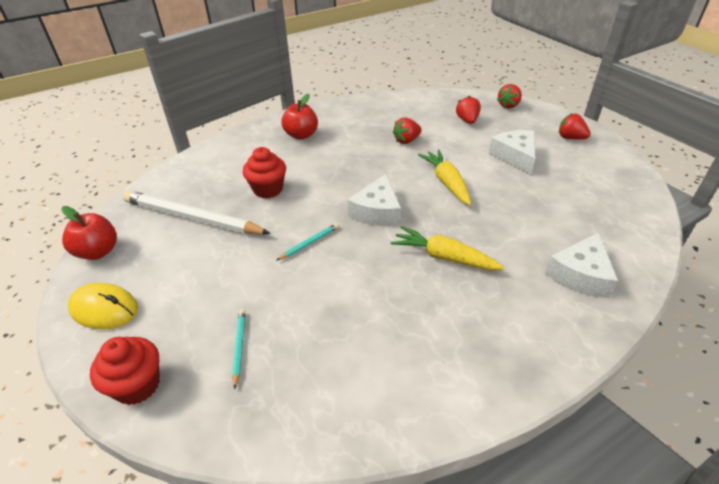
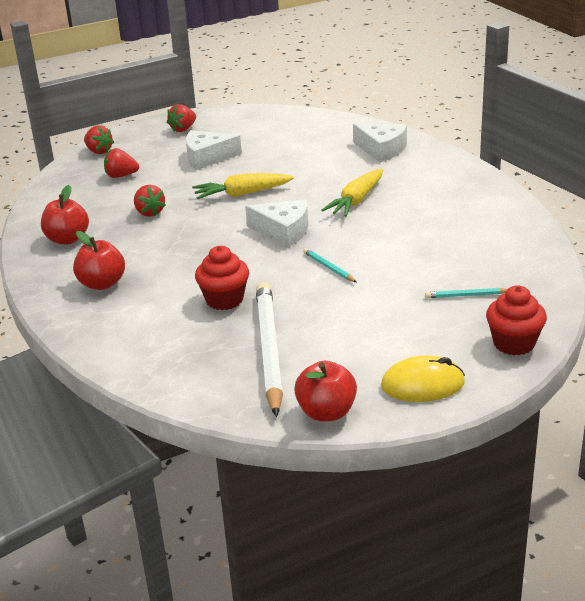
camera: 85 degrees left, 10 degrees down
yellow mouse [68,283,138,330] -> yellow mouse turned 60 degrees clockwise [381,356,465,402]
white pencil [122,190,271,234] -> white pencil turned 150 degrees clockwise [256,282,283,417]
none -> red apple [41,185,89,244]

